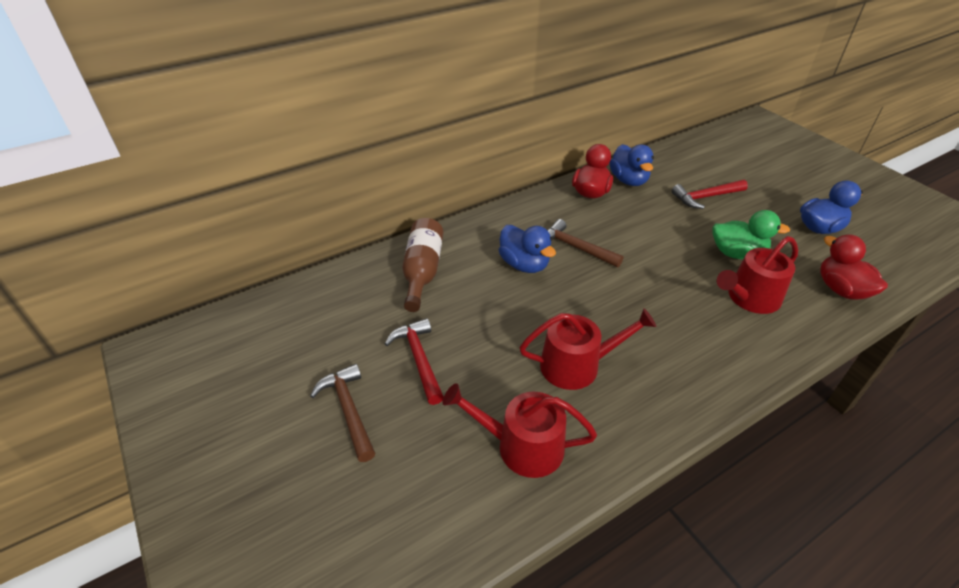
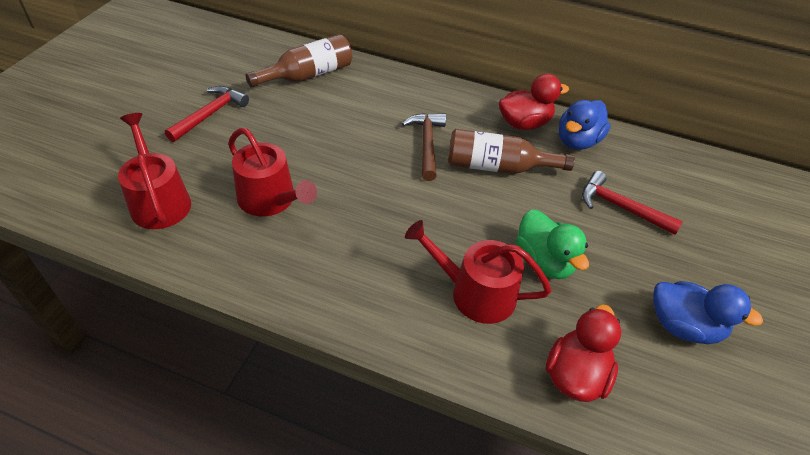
camera: 50 degrees right, 5 degrees up
brown hammer [310,364,375,462] -> none
blue duck [499,225,556,273] -> none
none -> brown bottle [448,129,575,174]

